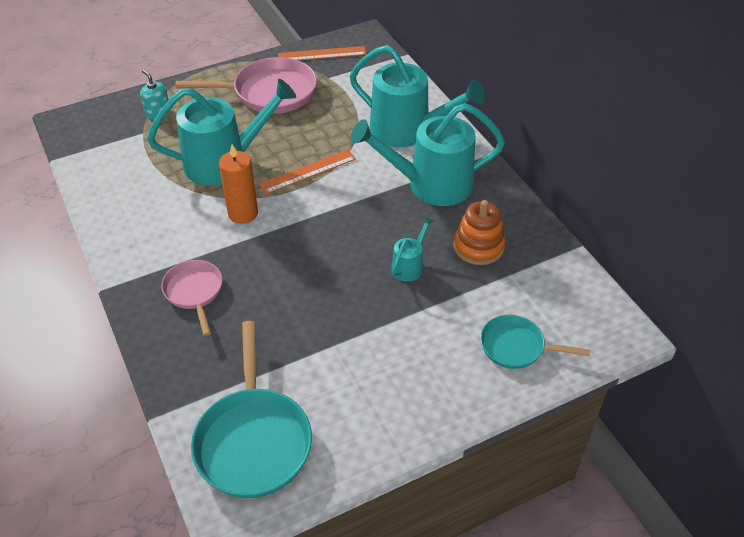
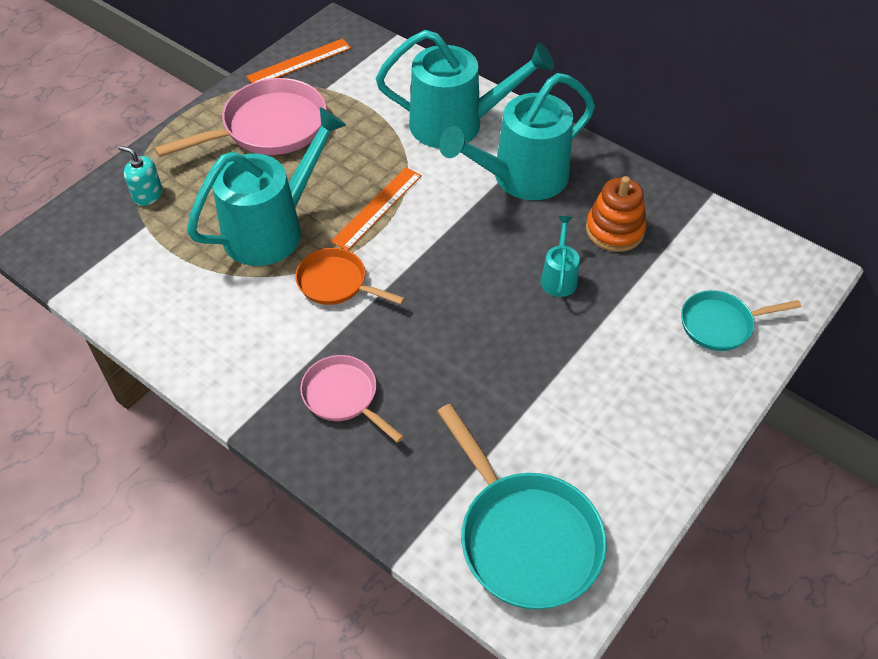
camera: 25 degrees left, 5 degrees up
orange candle [219,144,258,224] -> orange pan [295,248,405,305]

